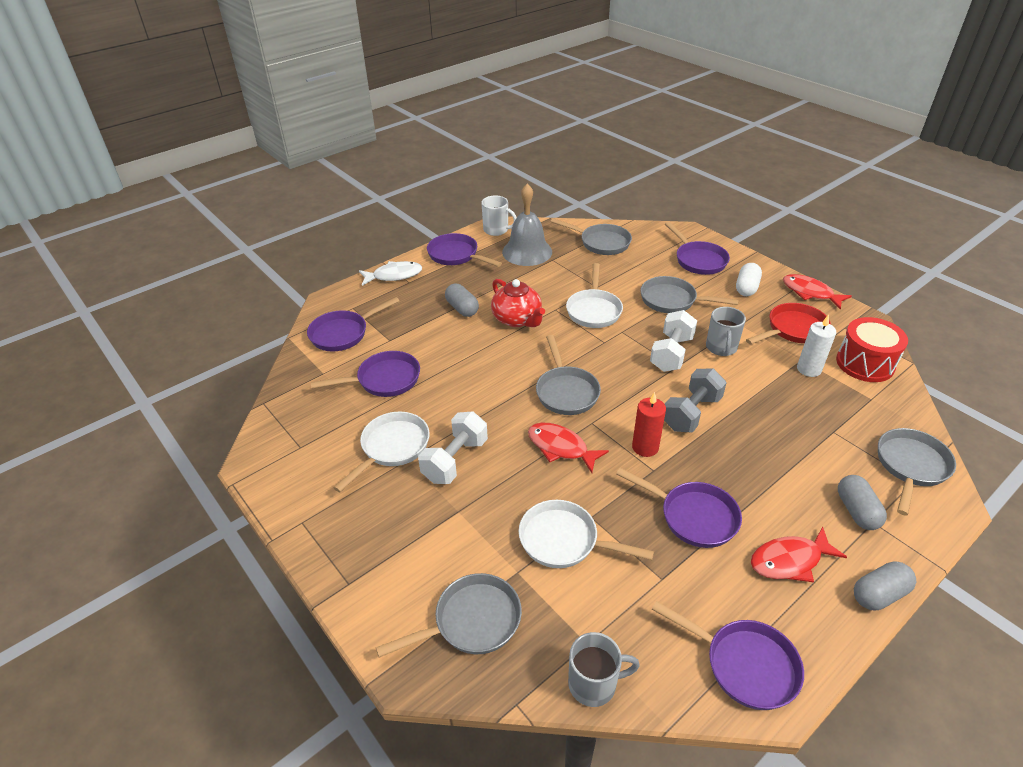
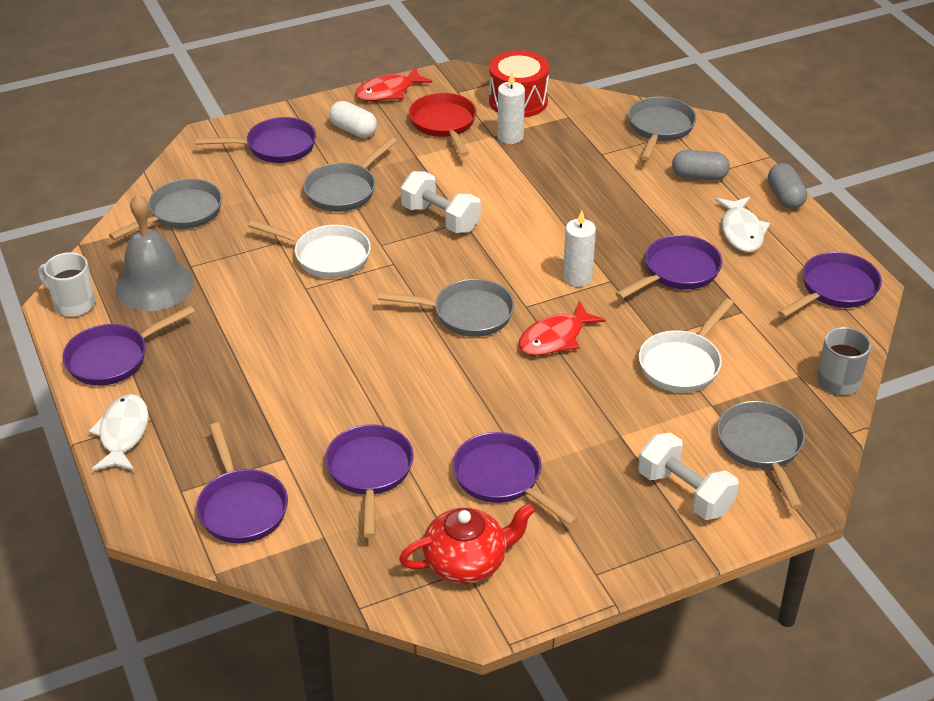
camera: 75 degrees left, 0 degrees up
white pan [334,412,430,492] -> purple pan [453,432,578,526]
white dumbbell [418,412,488,484] -> white dumbbell moved to [638,432,739,520]
grey capsule [445,284,479,317] -> none
white mug [481,195,517,236] -> white mug turned 105 degrees counterclockwise [38,252,95,317]
red teapot [491,279,545,327] -> red teapot moved to [399,503,535,584]
red candle [632,392,666,457] -> white candle [563,210,596,287]
grey dumbbell [664,368,727,433] -> none
grey mug [706,307,746,356] -> none
red fish [751,527,847,582] -> white fish [715,197,770,252]
grey pan [878,428,956,516] -> grey pan turned 60 degrees clockwise [628,97,696,161]

